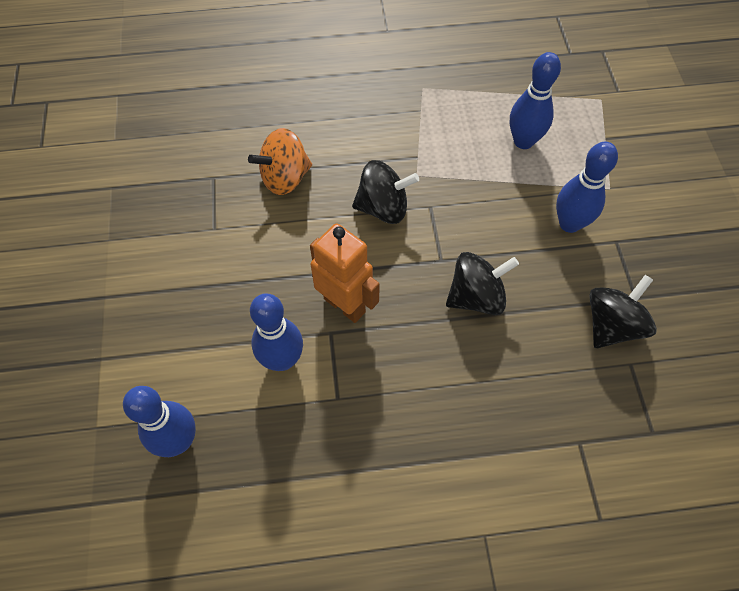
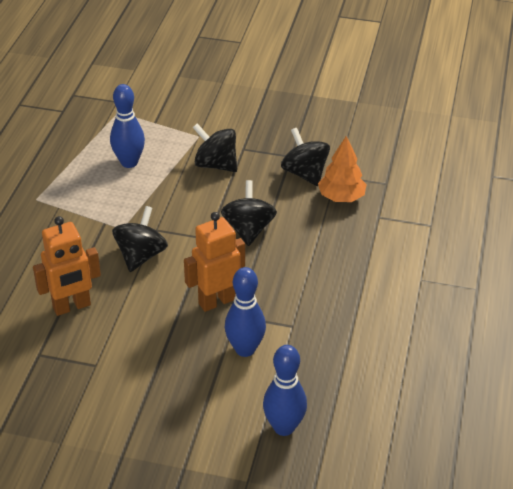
camera: 70 degrees left, 20 degrees down
orange spinning top [248,128,312,195] -> orange robot [33,216,101,316]
blue bowling pin [556,141,618,233] -> black spinning top [193,123,237,172]
none -> orange tree [318,136,367,202]

